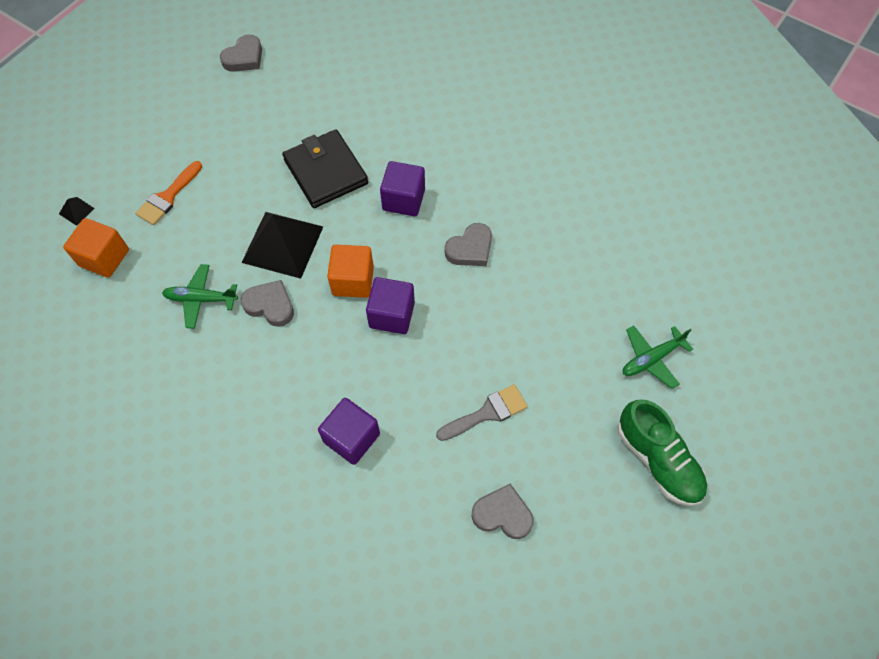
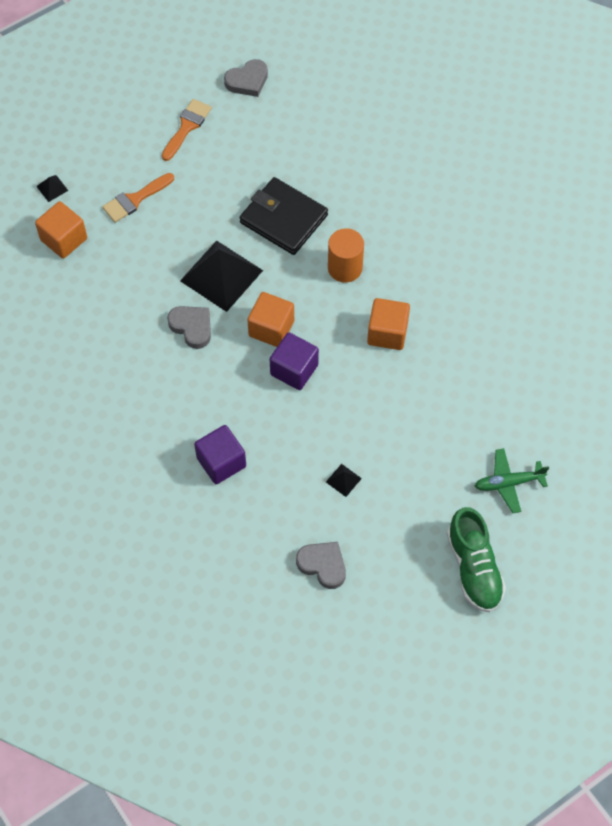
camera: 20 degrees right, 0 degrees up
green plane [162,264,238,329] -> none
black wallet [282,129,368,208] -> black wallet turned 45 degrees counterclockwise [240,177,328,255]
purple cube [380,161,425,216] -> orange cylinder [328,228,364,283]
grey brush [436,384,528,441] -> black pyramid [326,464,362,497]
grey heart [445,223,492,266] -> orange cube [367,298,410,350]
none -> orange brush [162,99,212,161]

